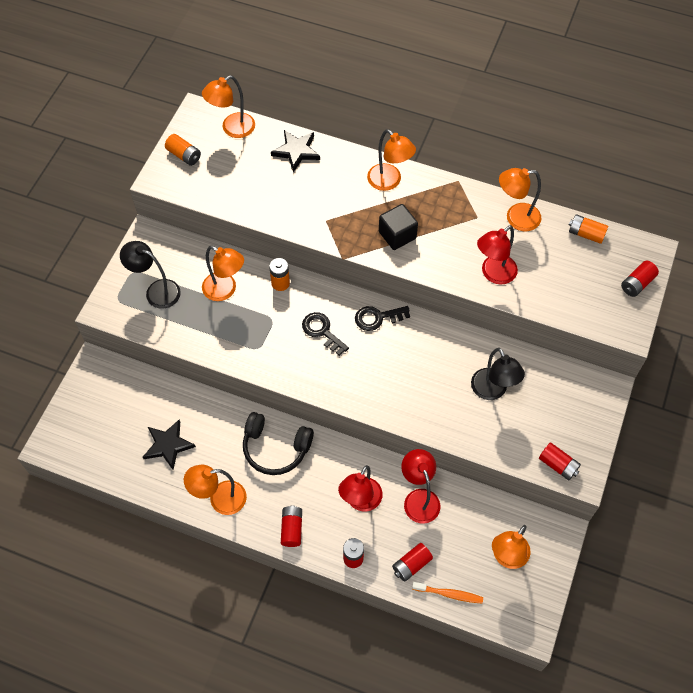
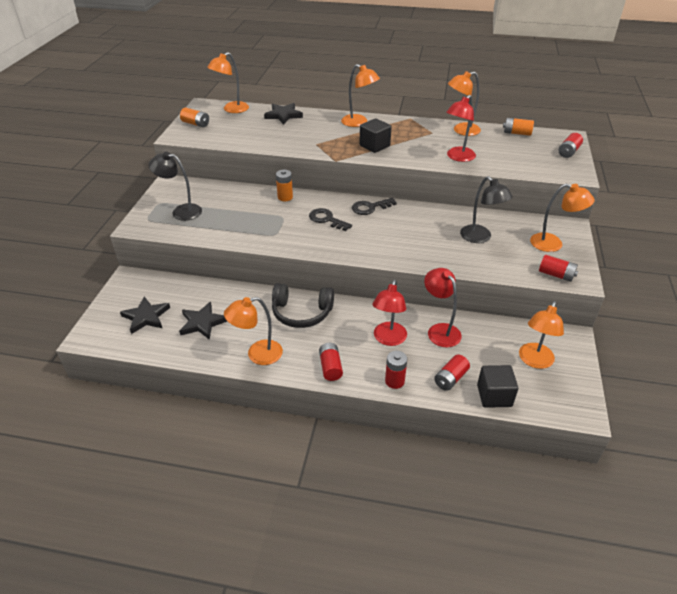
camera: 10 degrees left, 20 degrees down
orange lamp [202,246,244,301] -> orange lamp moved to [530,184,595,252]
orange toothbrush [412,582,483,603] -> black cube [477,365,518,408]
none -> black star [120,297,170,334]

